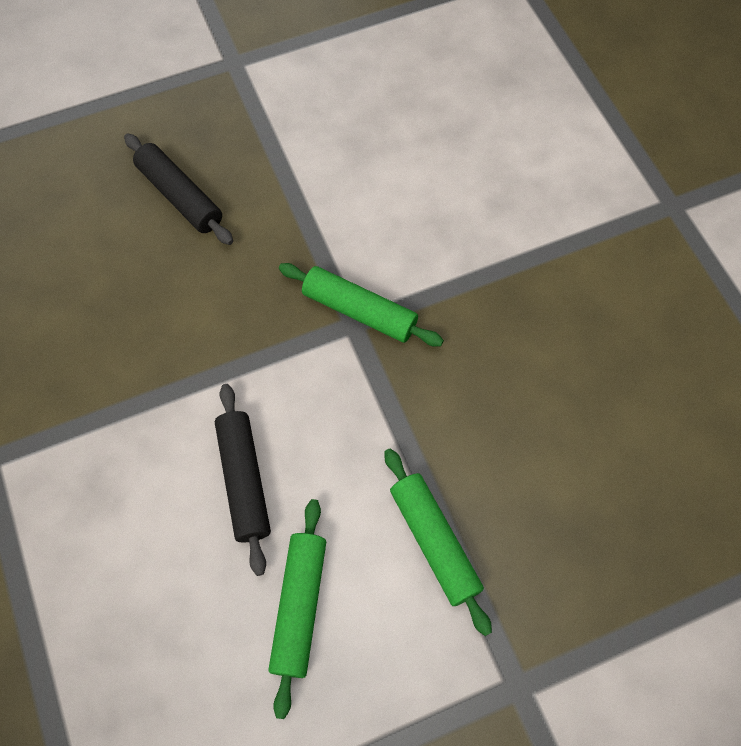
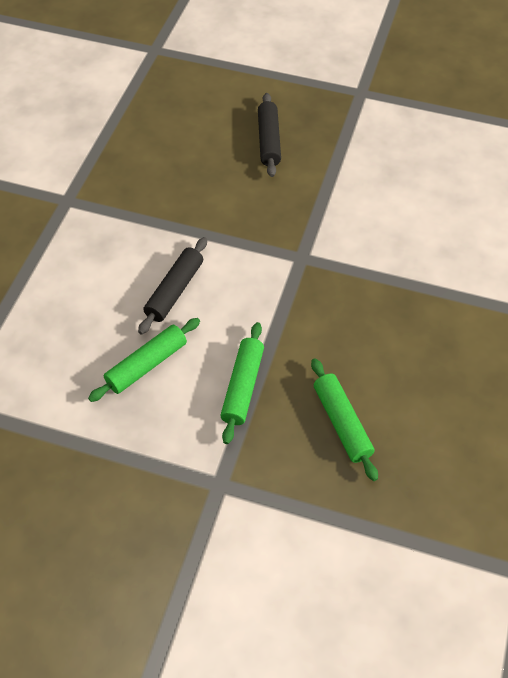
camera: 40 degrees right, 10 degrees down
green rolling pin [279,263,444,346] -> green rolling pin moved to [311,358,378,481]

